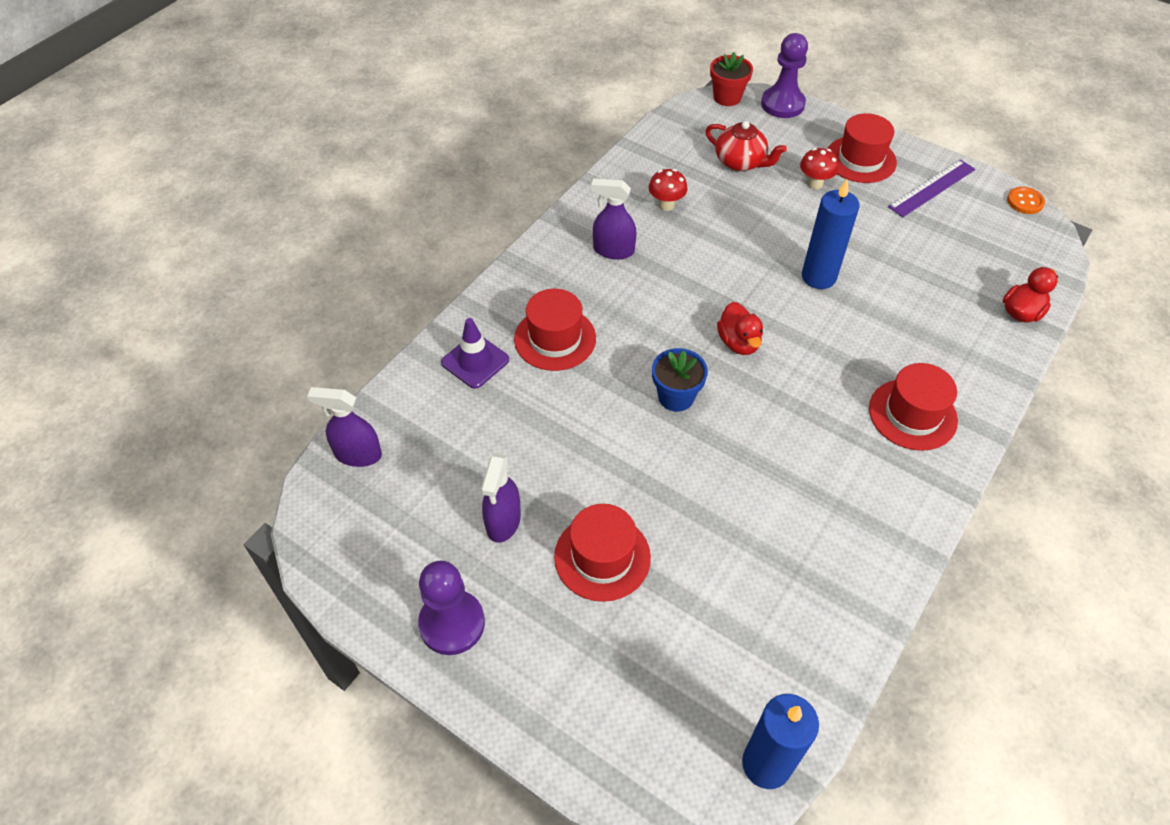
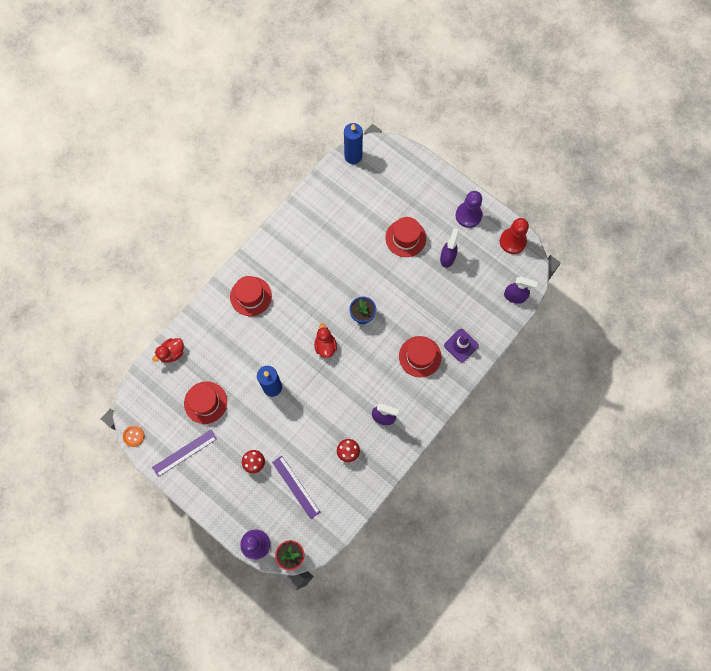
camera: 175 degrees left, 20 degrees up
red teapot [705,121,787,171] -> purple ruler [272,455,320,519]
red hat [827,113,897,183] -> red hat moved to [184,381,227,424]
none -> red pawn [500,218,529,254]

